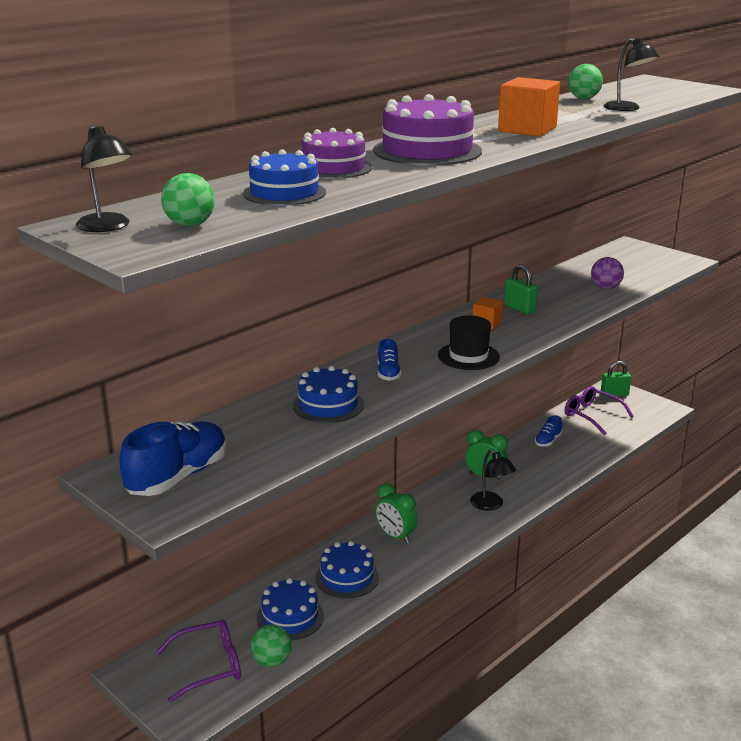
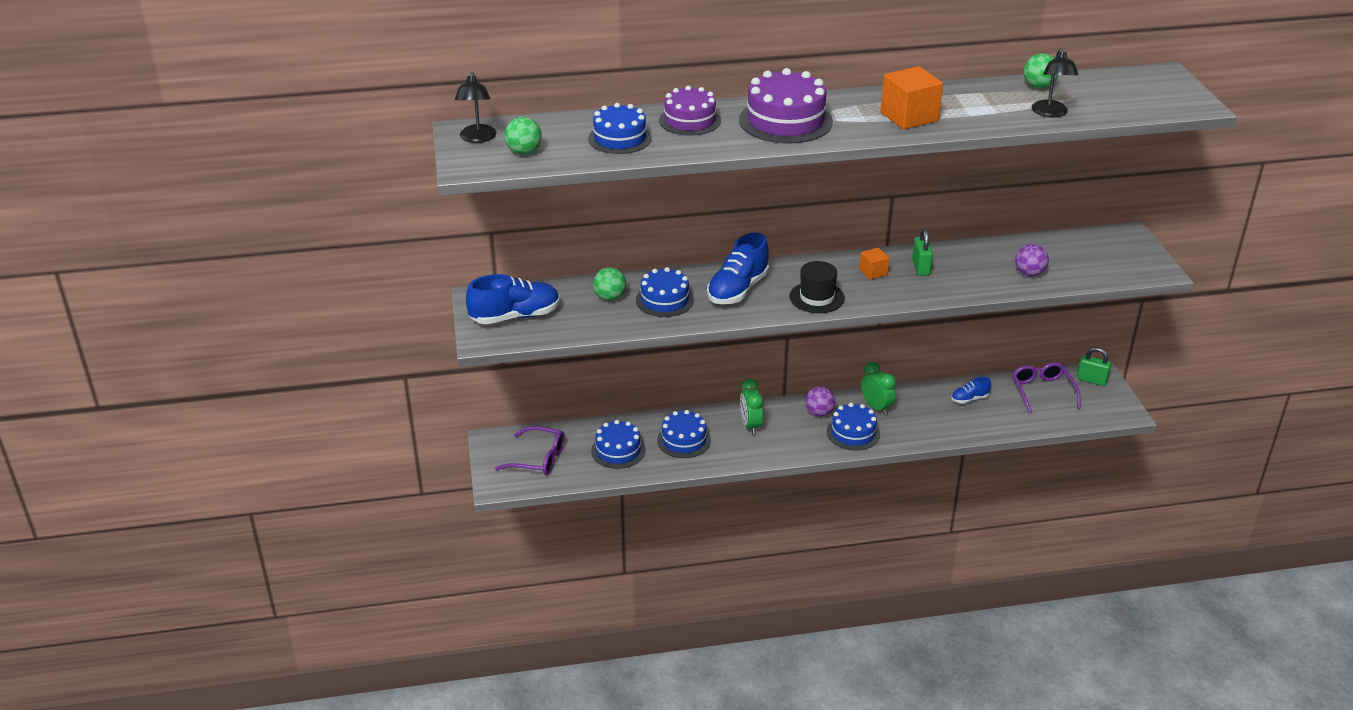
camera: 35 degrees right, 10 degrees up
green ball [250,624,292,667] -> green ball moved to [593,267,626,301]
blue shoe [378,339,401,381] -> blue shoe [707,232,769,304], size x1.96
black lamp [470,449,516,511] -> blue cake [827,403,880,451]
none -> purple ball [805,387,835,417]

